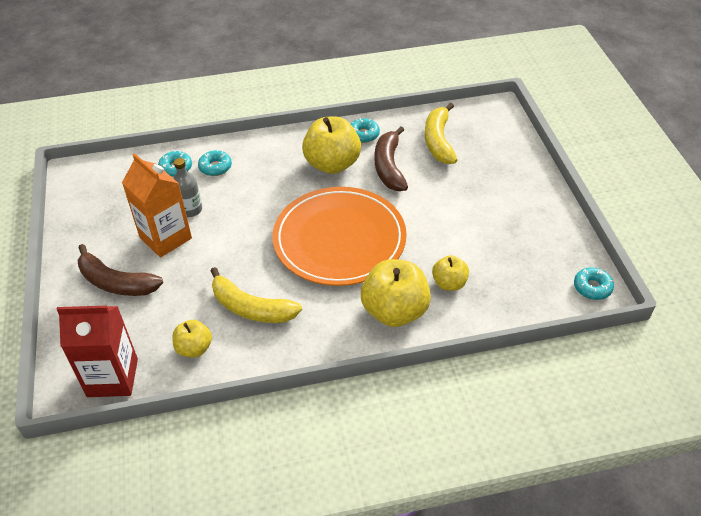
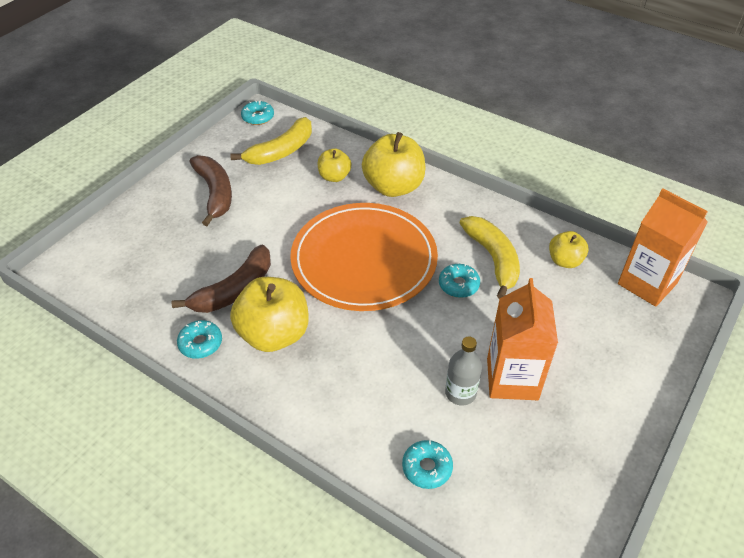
camera: 135 degrees left, 0 degrees up
red carton [56,305,138,397] -> orange carton [618,188,708,307]
brown banana [78,244,163,296] -> brown banana moved to [190,155,232,226]
turquoise donut [198,150,232,176] -> turquoise donut moved to [439,264,480,298]
yellow banana [425,103,457,164] -> yellow banana moved to [230,117,312,165]

